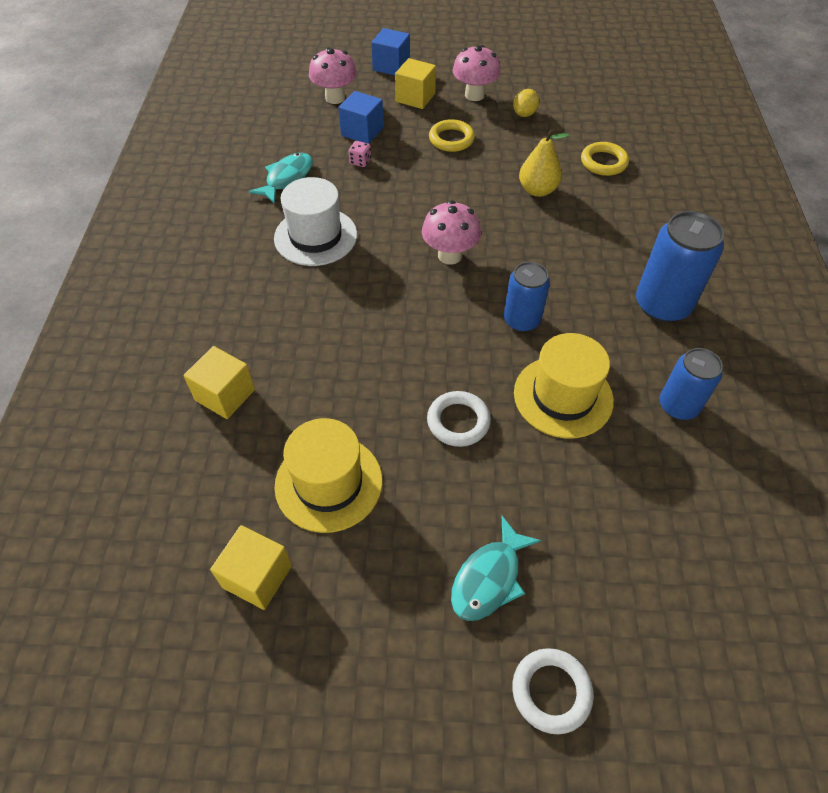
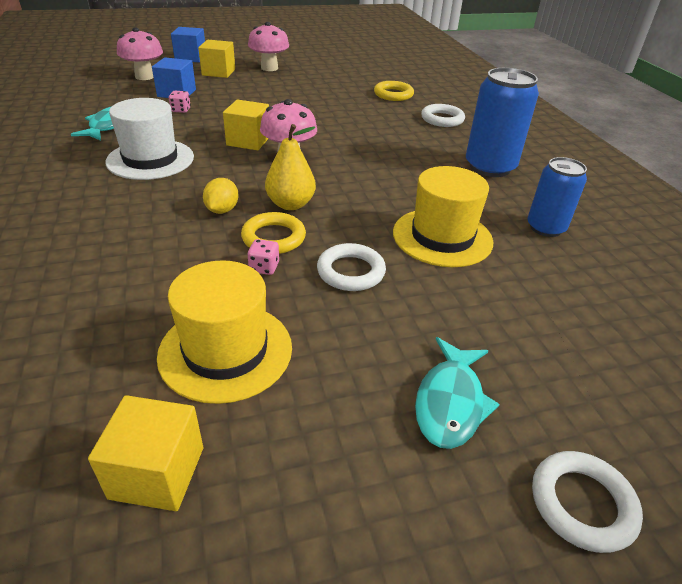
camera: 20 degrees left, 15 degrees down
yellow cube [183,346,255,419] -> yellow cube moved to [223,100,269,150]
yellow ring [429,119,475,152] -> yellow ring moved to [241,212,306,254]
blue can [504,262,550,332] -> none
yellow lemon [513,89,539,117] -> yellow lemon moved to [203,178,239,214]
yellow pear [519,129,569,197] -> yellow pear moved to [265,124,316,210]
none -> pink dice [247,239,279,275]
none -> white ring [421,104,465,127]

